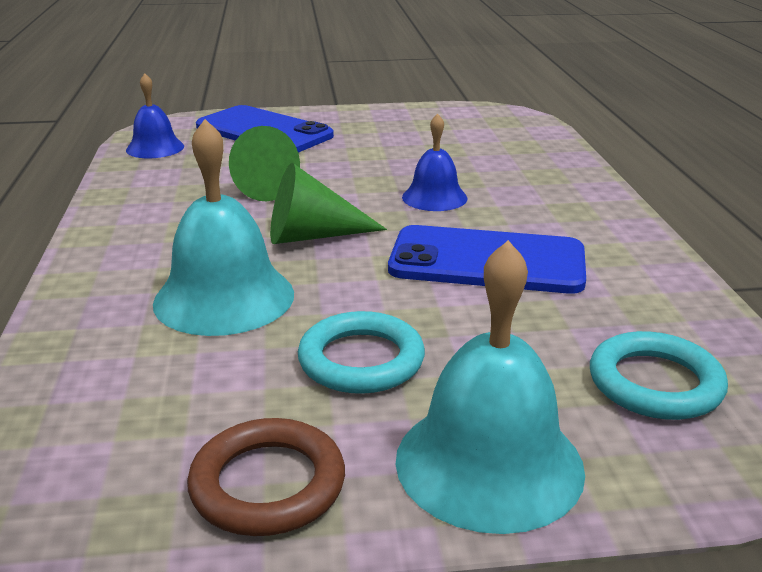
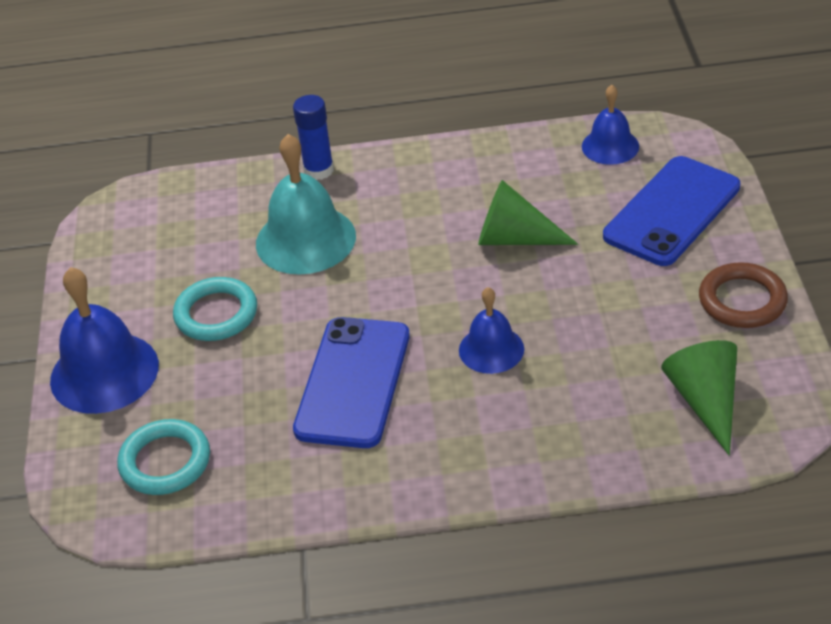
camera: 95 degrees right, 15 degrees up
brown ring [187,418,345,536] -> brown ring moved to [699,262,788,328]
green cone [270,163,387,244] -> green cone moved to [661,340,737,456]
turquoise bell [395,240,585,534] -> blue bell [50,267,159,414]
none -> blue glue stick [293,95,334,180]

